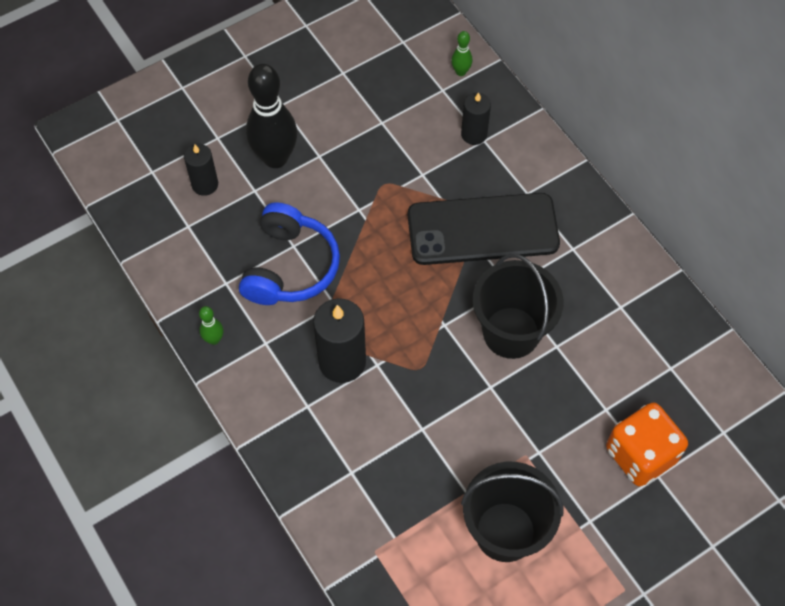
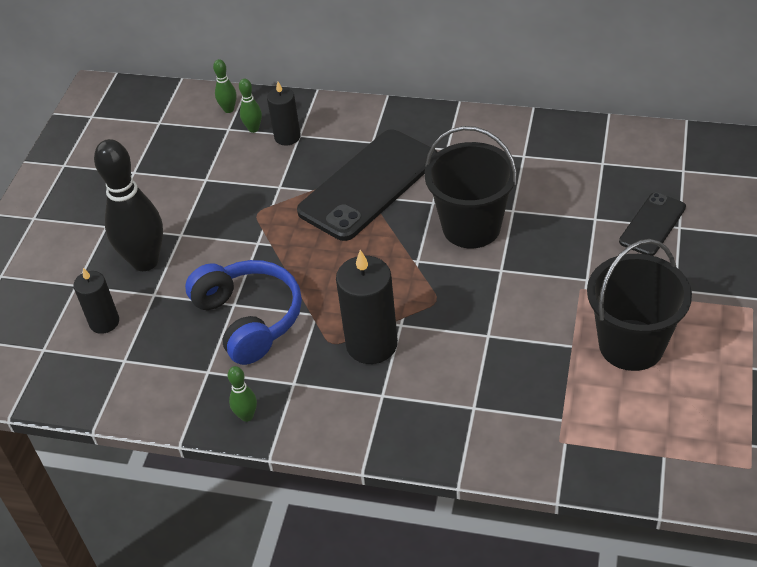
camera: 40 degrees left, 15 degrees down
orange dice [606,402,688,486] -> black phone [619,192,686,256]
none -> green bowling pin [239,79,262,133]

